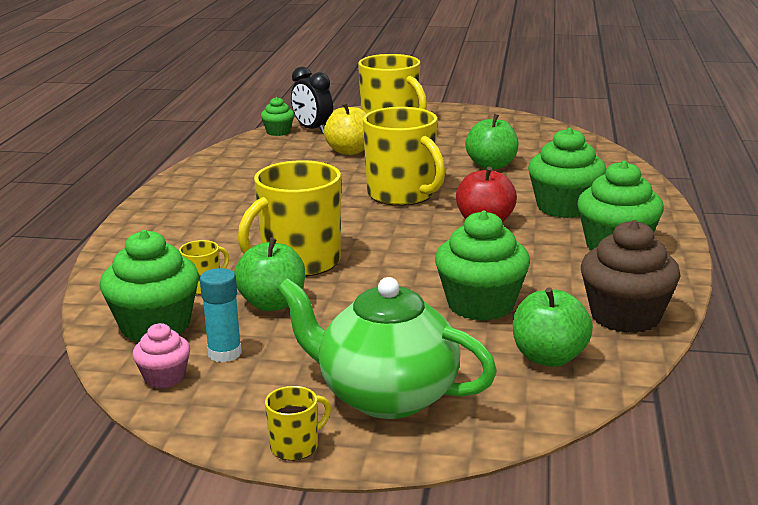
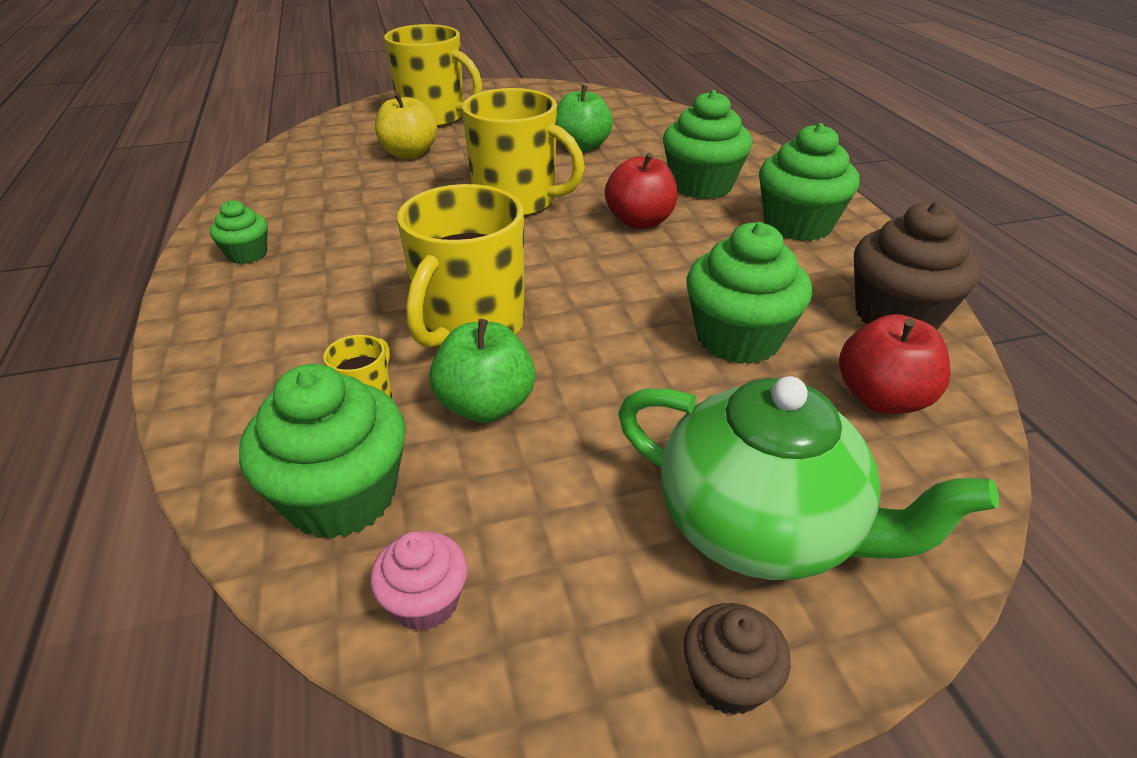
camera: 25 degrees left, 15 degrees up
turquoise glue stick [200,268,242,362] -> none
green cupcake [261,97,294,136] -> green cupcake moved to [210,200,268,264]
yellow mug [265,386,331,461] -> brown cupcake [683,603,791,715]
green teapot [277,277,497,419] -> green teapot turned 150 degrees counterclockwise [618,376,999,580]
black clock [291,67,333,134] -> none
green apple [513,287,593,367] -> red apple [839,314,951,414]

